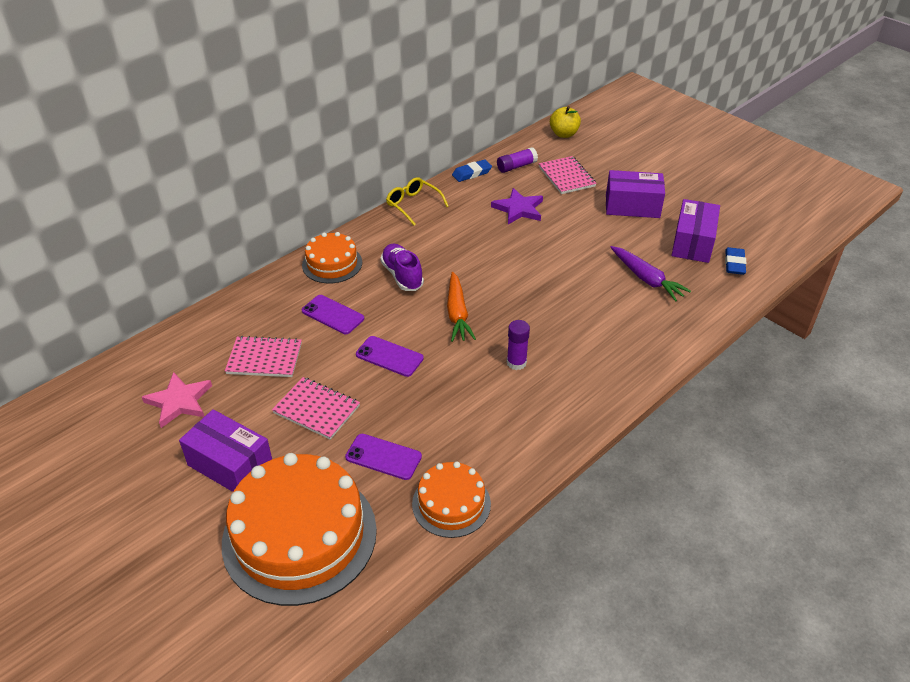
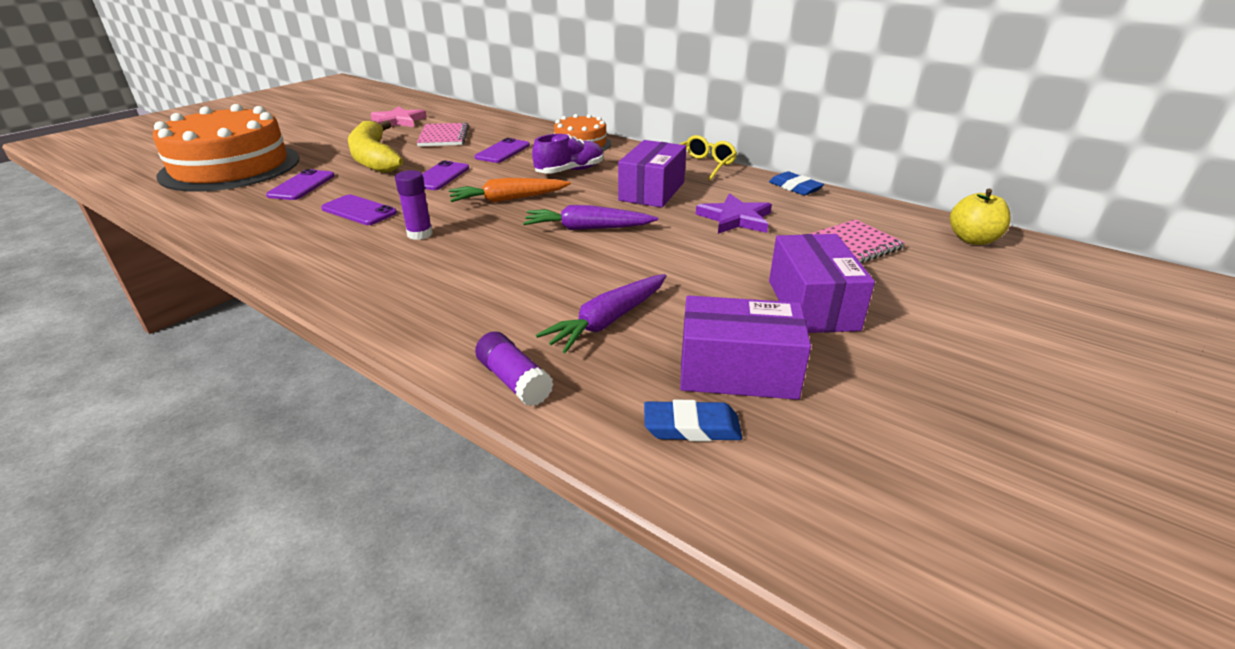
camera: 80 degrees right, 10 degrees down
purple box [179,409,272,492] -> purple box moved to [618,140,686,208]
pink notebook [272,377,360,440] -> yellow banana [348,121,403,173]
orange cake [412,462,491,538] -> none
purple glue stick [497,147,538,173] -> purple glue stick moved to [475,331,554,406]
none -> purple phone [321,195,397,225]
none -> purple carrot [523,205,658,230]

